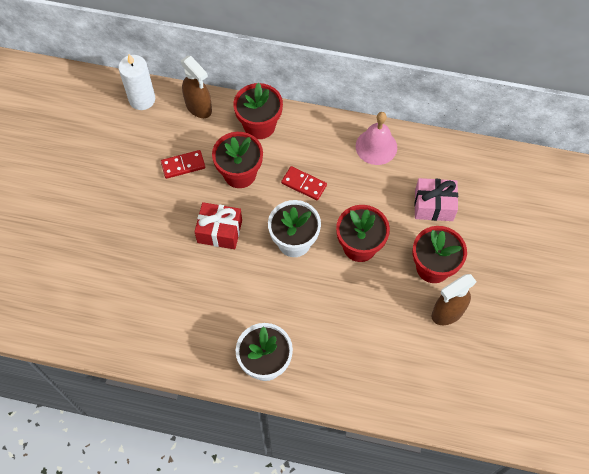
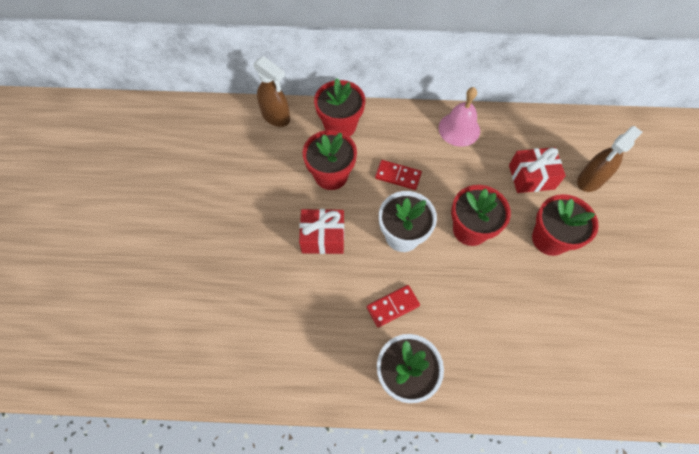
camera: 10 degrees left, 0 degrees up
white candle [118,54,155,110] -> none
red domino [161,150,205,179] -> red domino moved to [367,285,420,327]
pink gift [414,178,458,221] -> red gift [509,147,566,193]
brown spray bottle [432,274,477,325] -> brown spray bottle moved to [577,126,643,192]

